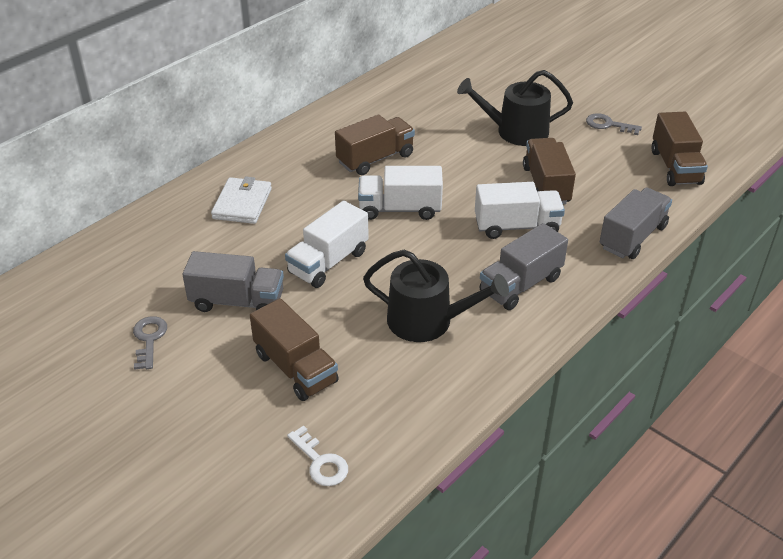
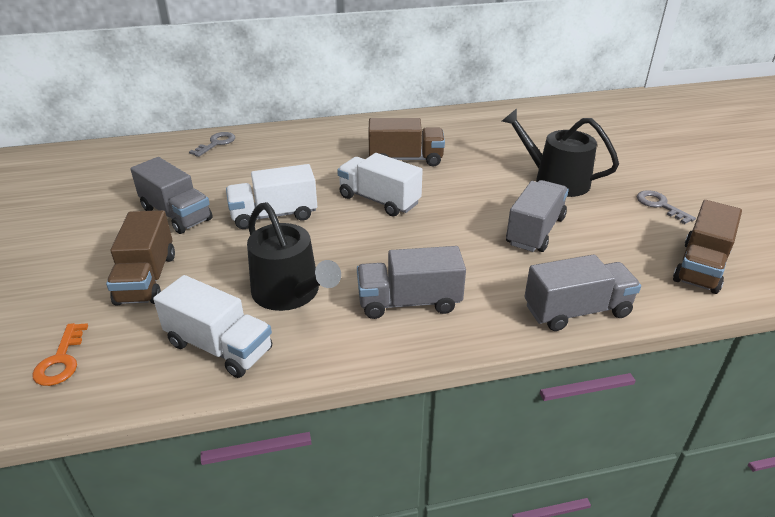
camera: 35 degrees right, 5 degrees down
grey key [133,316,167,370] -> grey key moved to [189,132,235,157]
white wallet [211,176,272,224] -> none
white key [287,425,348,486] -> orange key [32,323,88,386]
white truck [475,182,565,239] -> white truck moved to [153,275,272,378]
brown truck [523,138,576,204] -> grey truck [506,180,569,252]

